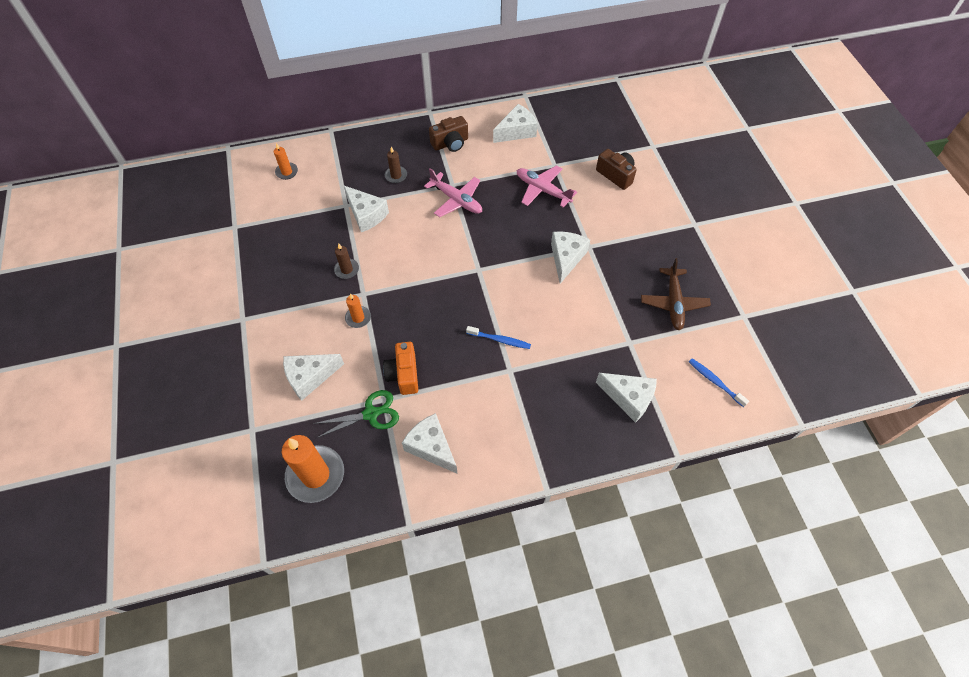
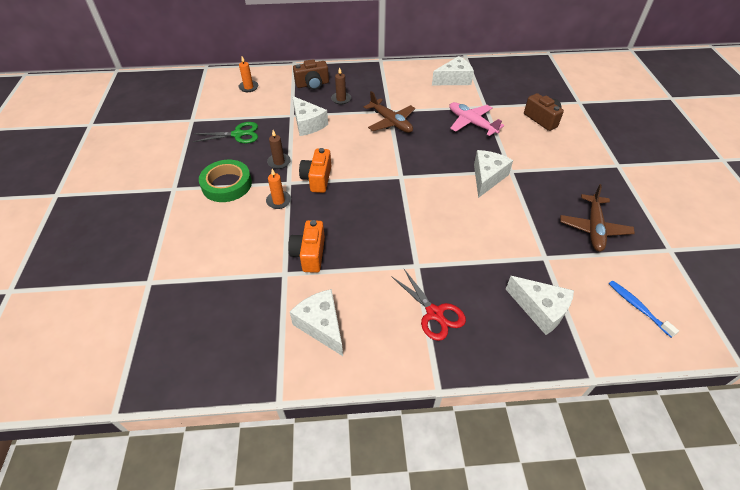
camera: 10 degrees right, 10 degrees down
orange candle [282,435,344,503] -> none
white cheese [283,354,344,401] -> none
green scissors [313,390,399,438] -> green scissors moved to [193,122,258,143]
pink plane [424,168,482,217] -> brown plane [364,91,415,133]
brown camera [429,116,468,152] -> brown camera moved to [293,59,329,90]
blue toothbrush [466,326,531,349] -> none
none -> green tape [199,160,252,202]
none -> orange camera [299,148,331,193]
none -> red scissors [391,269,466,341]

